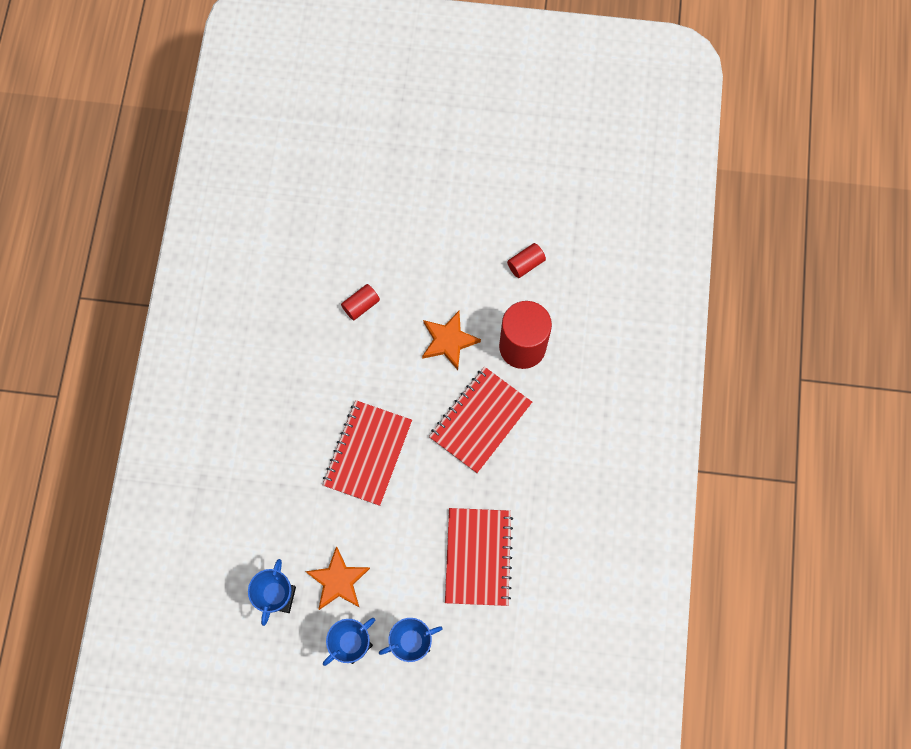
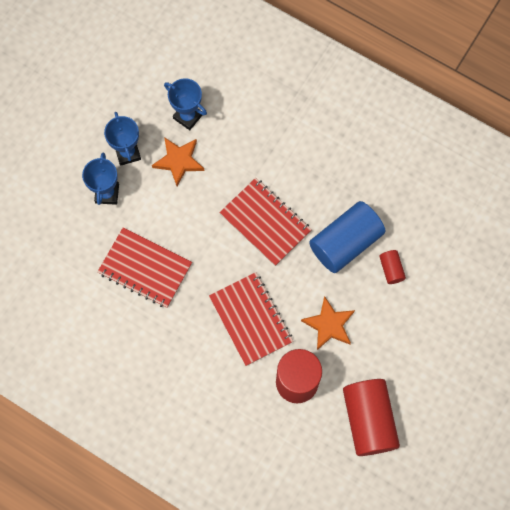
camera: 115 degrees right, 0 degrees up
red cylinder [507,243,546,278] -> red cylinder [343,379,400,456], size x2.20
none -> blue cylinder [309,201,386,273]

